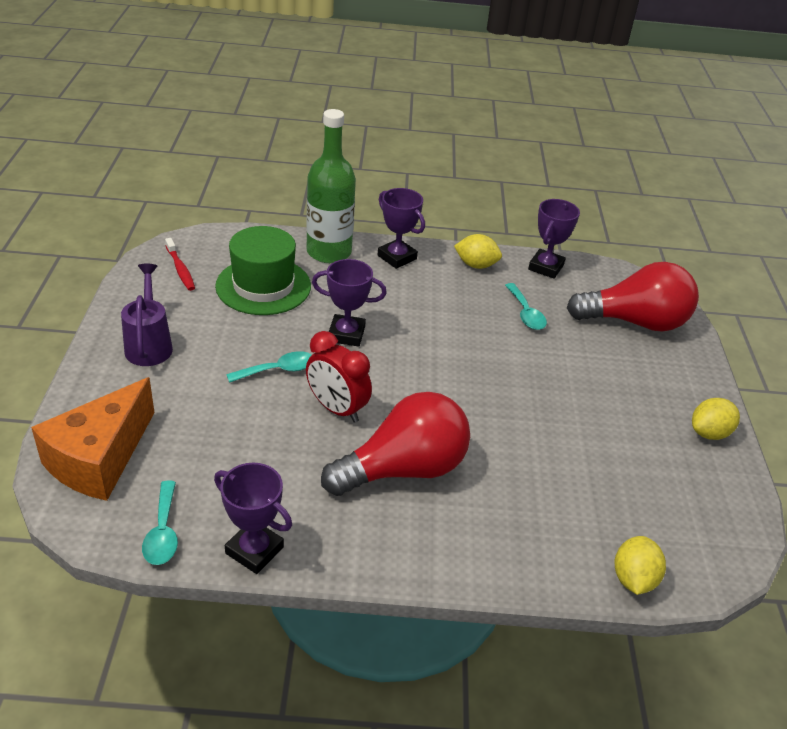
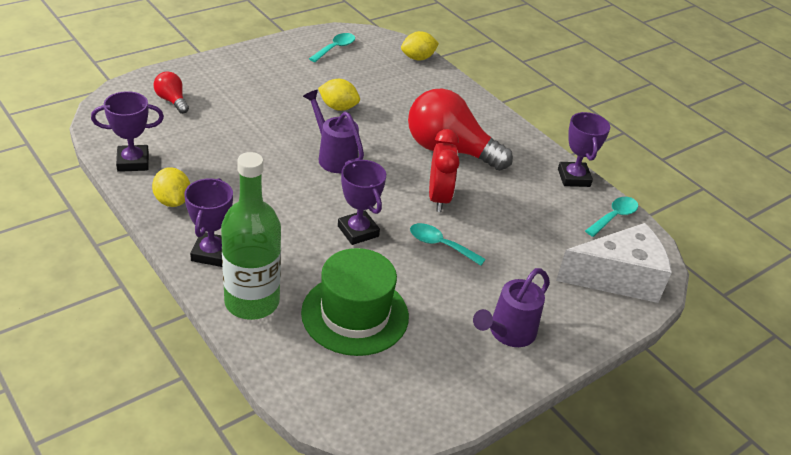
camera: 130 degrees left, 0 degrees up
orange cheese [31,377,155,501] -> white cheese [556,223,672,303]
red toothbrush [165,238,195,291] -> none
turquoise spoon [505,283,547,330] -> turquoise spoon moved to [309,33,355,62]
red light bulb [567,262,699,332] -> red light bulb [153,71,189,114], size x0.46
yellow lemon [692,398,740,440] -> yellow lemon moved to [318,79,360,111]
none -> purple watering can [303,90,364,173]

